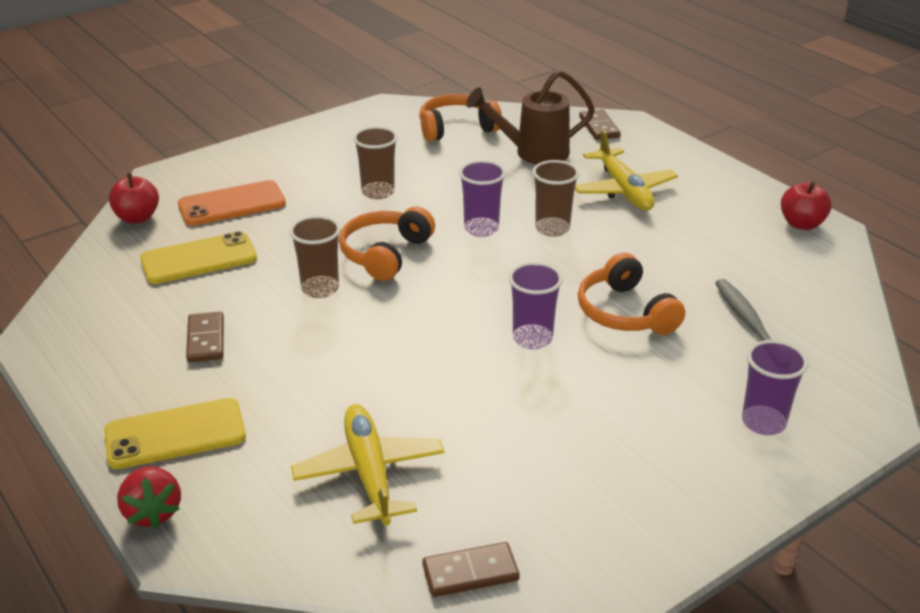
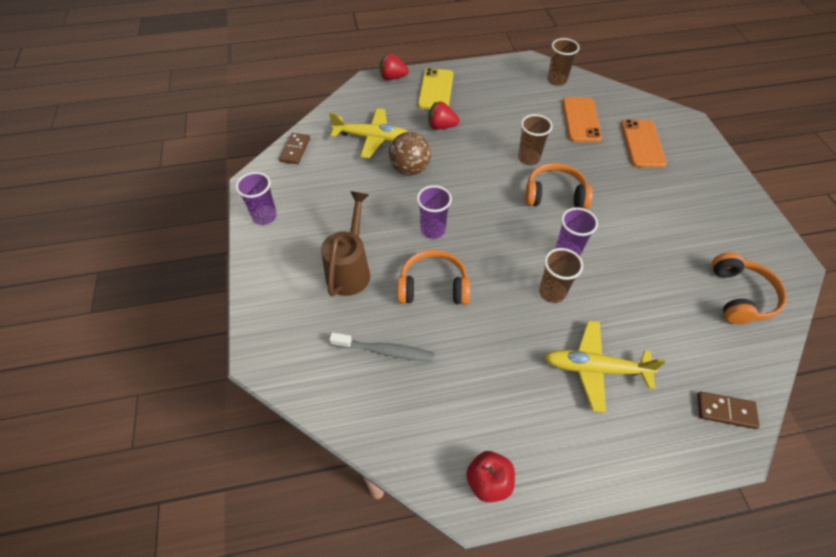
camera: 115 degrees right, 20 degrees up
red apple [109,173,159,223] -> none
yellow phone [140,231,257,284] -> orange phone [562,97,602,142]
brown domino [186,312,224,362] -> none
orange headphones [339,207,435,281] -> orange headphones turned 45 degrees counterclockwise [525,163,593,209]
brown cup [353,126,398,199] -> brown cup moved to [547,38,580,86]
brown watering can [466,70,595,164] -> brown watering can moved to [321,191,370,297]
purple cup [742,340,808,435] -> purple cup moved to [236,172,277,225]
none -> brown ball [389,132,431,175]
none -> red strawberry [428,102,460,130]

